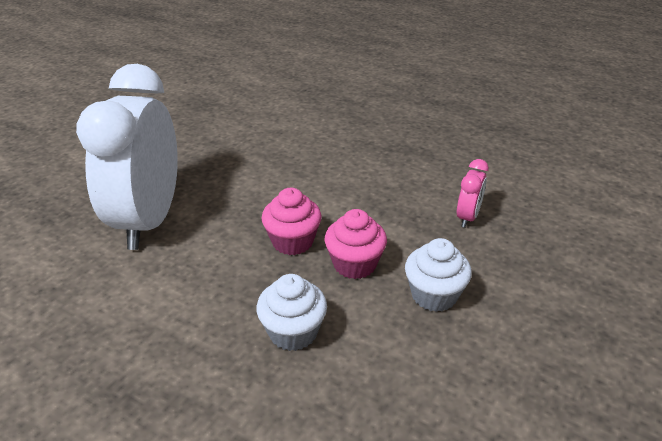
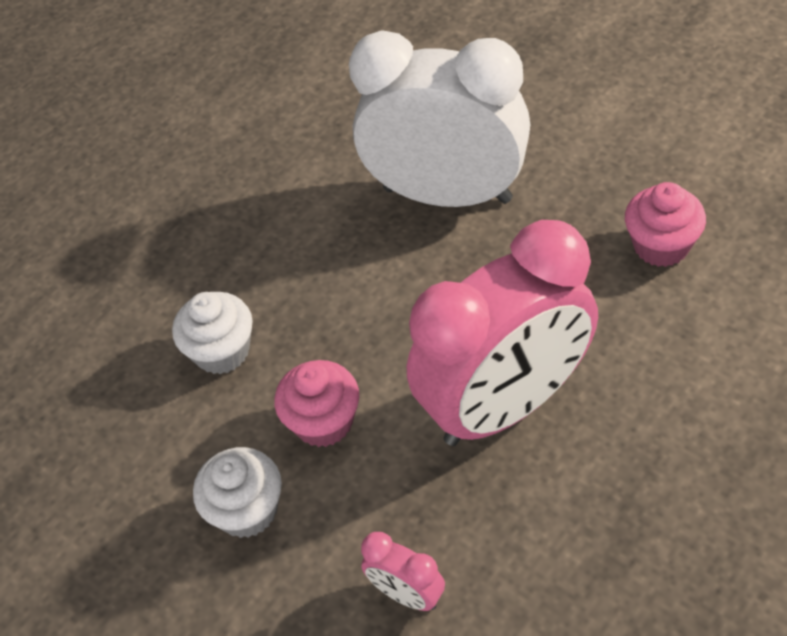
camera: 105 degrees right, 15 degrees up
pink cupcake [262,188,321,255] -> pink cupcake moved to [625,182,706,267]
none -> pink clock [407,220,598,446]

